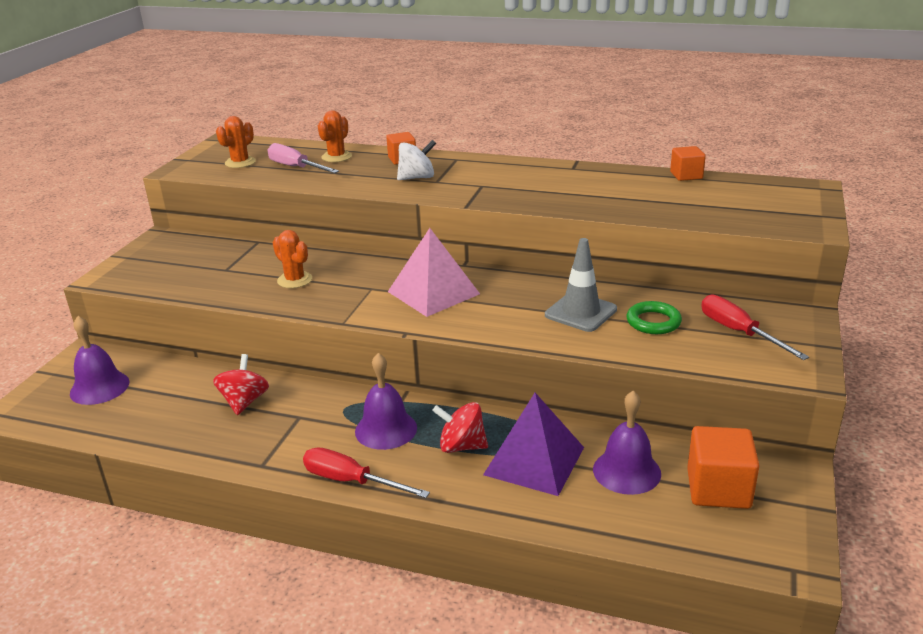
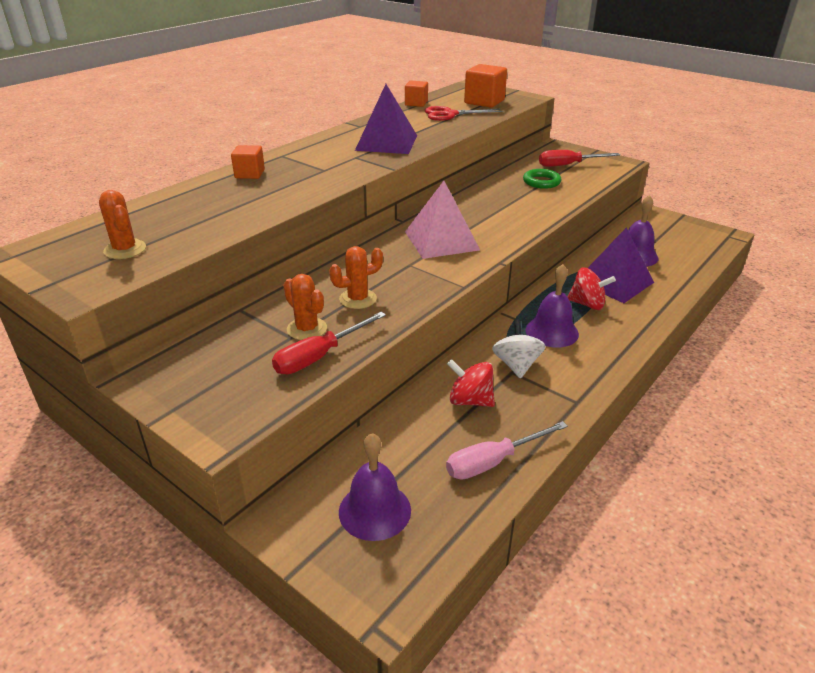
camera: 70 degrees left, 5 degrees up
pink screwdriver [267,143,339,173] -> pink screwdriver moved to [446,421,568,480]
red screwdriver [303,447,430,498] -> red screwdriver moved to [272,312,386,374]
orange cactus [318,110,352,162] -> orange cactus moved to [283,274,327,340]
white spinning top [397,140,436,180] -> white spinning top moved to [492,320,545,379]
red spinning top [432,402,488,453] -> red spinning top turned 105 degrees counterclockwise [568,267,616,310]
grey traffic cone [545,238,617,332] -> none
orange cube [687,426,759,509] -> orange cube moved to [464,64,507,108]
none -> purple pyramid [355,84,417,154]
none -> red scissors [424,106,503,121]

